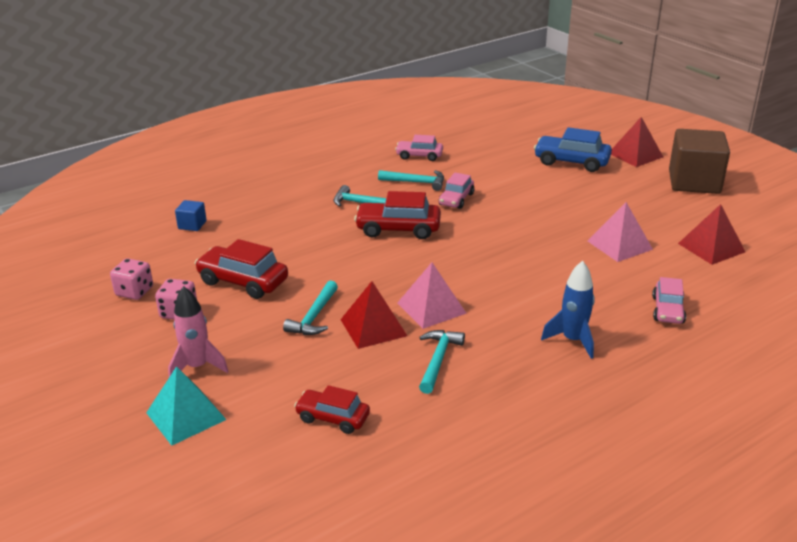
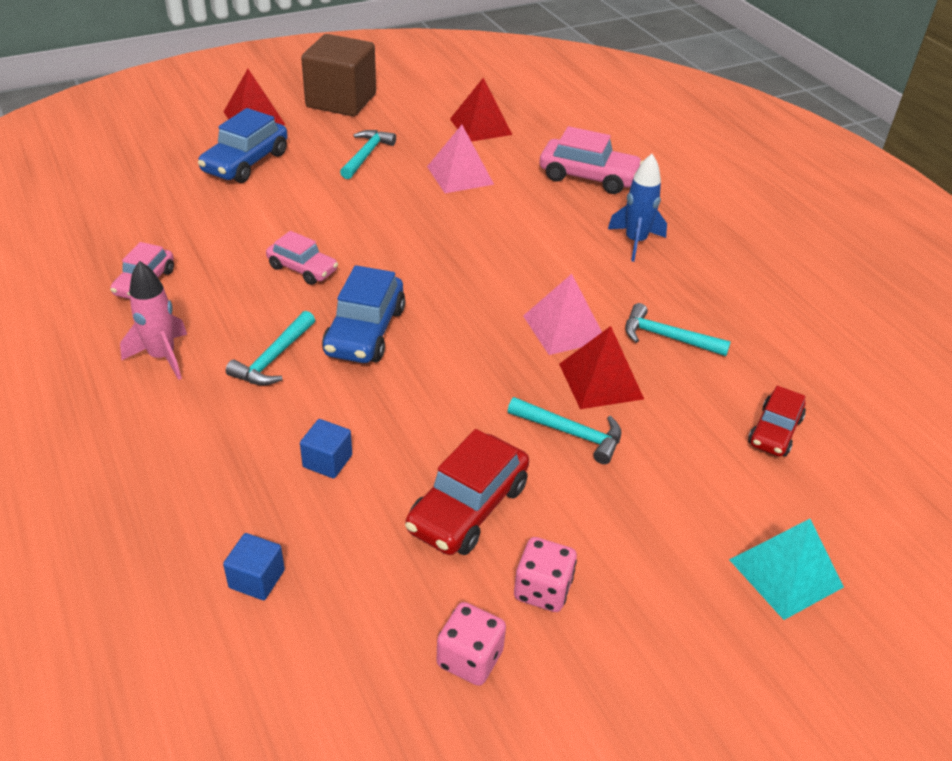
camera: 85 degrees left, 10 degrees up
pink rocket [168,286,229,377] -> pink rocket moved to [120,261,187,380]
red car [354,191,441,239] -> blue car [322,265,405,363]
turquoise hammer [378,170,444,191] -> turquoise hammer moved to [340,130,396,179]
pink car [652,277,686,324] -> pink car [540,126,643,194], size x1.56
none -> blue cube [300,419,352,478]

